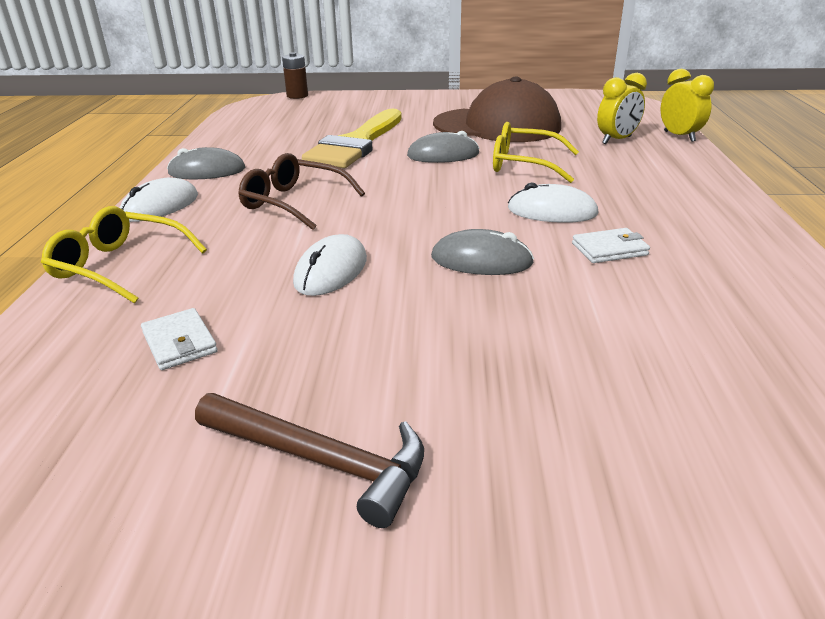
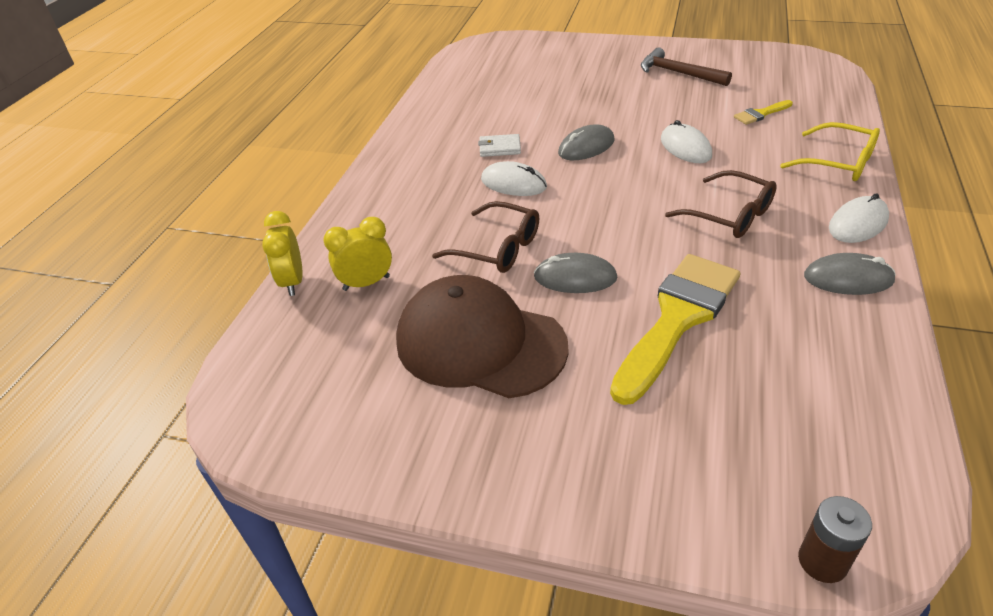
camera: 165 degrees left, 10 degrees up
white wallet [141,308,218,370] -> yellow brush [734,100,793,125]
white mouse [293,234,367,296] -> white mouse turned 60 degrees counterclockwise [661,120,712,163]
grey mouse [431,229,534,275] -> grey mouse turned 60 degrees counterclockwise [558,125,615,160]
yellow glasses [493,122,579,183] -> brown glasses [432,201,539,273]

